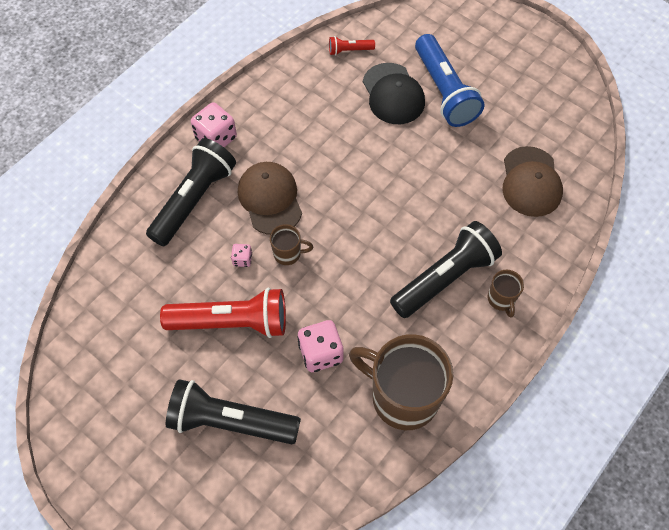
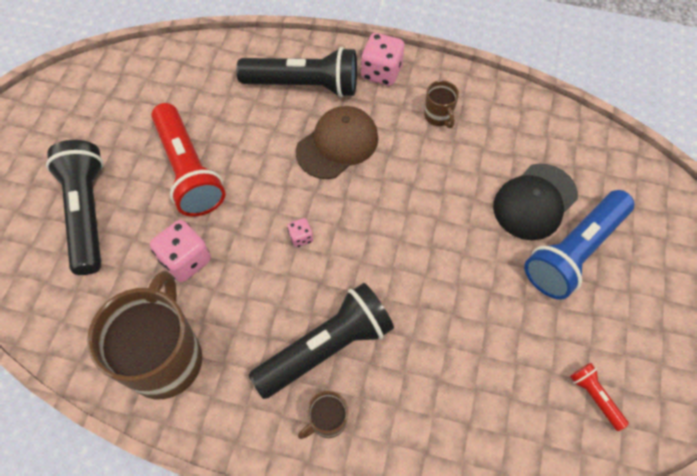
camera: 65 degrees right, 0 degrees up
pink dice [231,244,252,267] -> pink dice moved to [287,218,313,247]
brown mug [270,224,313,265] -> brown mug moved to [424,80,459,128]
red flashlight [329,36,375,56] -> red flashlight moved to [570,363,629,431]
black flashlight [390,221,502,318] -> black flashlight turned 60 degrees counterclockwise [249,283,394,399]
brown cap [502,146,563,217] -> none

